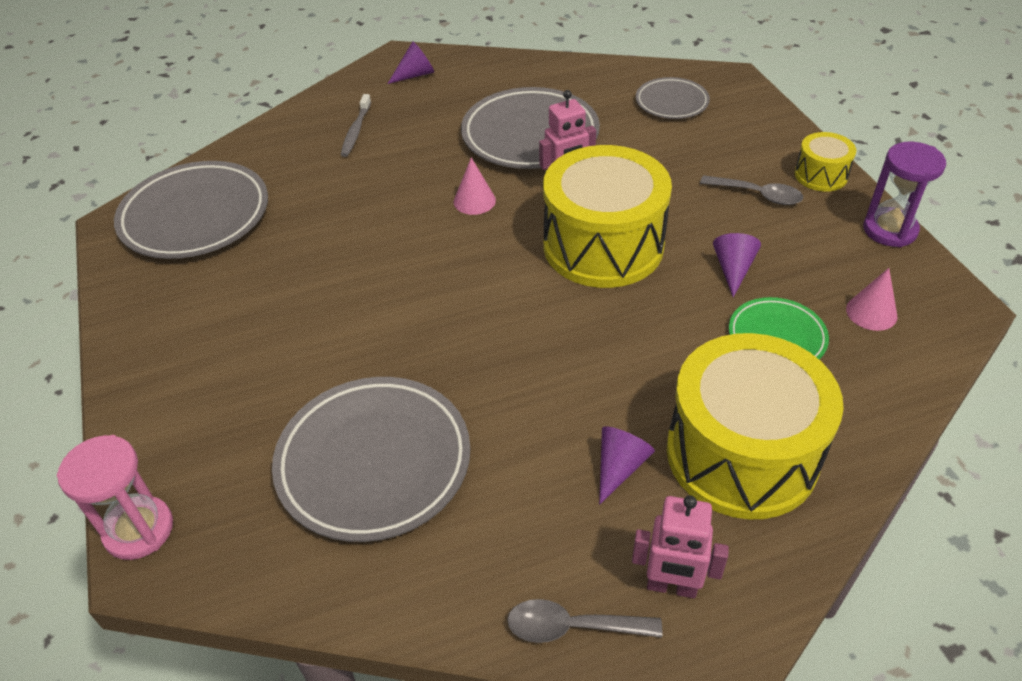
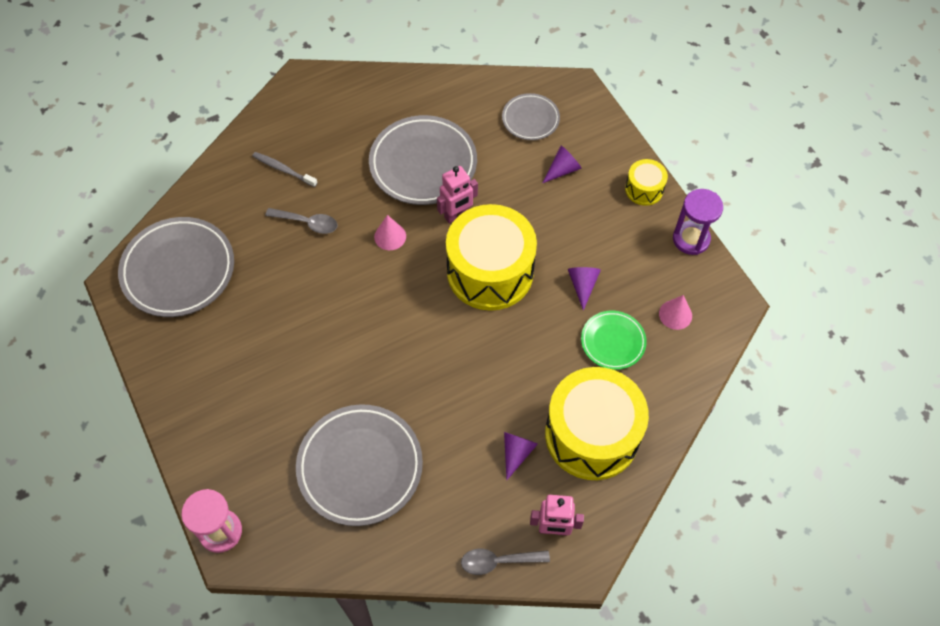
camera: 10 degrees left, 15 degrees up
grey toothbrush [341,94,371,157] -> grey toothbrush turned 120 degrees clockwise [252,152,317,187]
purple cone [387,41,434,84] -> purple cone moved to [543,146,582,183]
grey spoon [700,175,803,205] -> grey spoon moved to [265,208,338,234]

